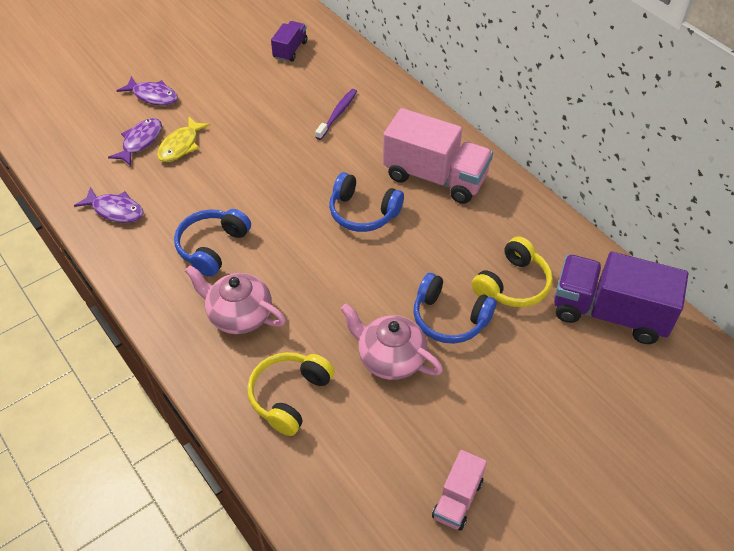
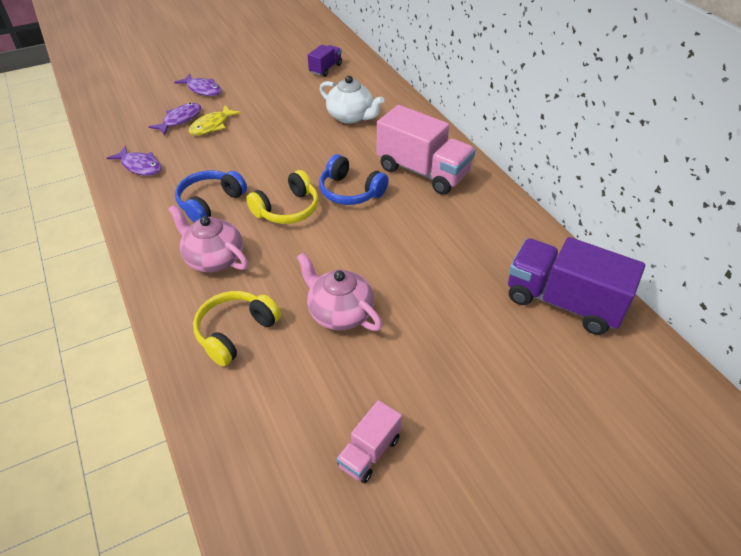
camera: 10 degrees right, 5 degrees down
purple toothbrush [315,89,357,140] -> white teapot [320,76,384,124]
blue headphones [413,273,496,344] -> none
yellow headphones [472,236,553,307] -> yellow headphones moved to [246,170,318,224]

